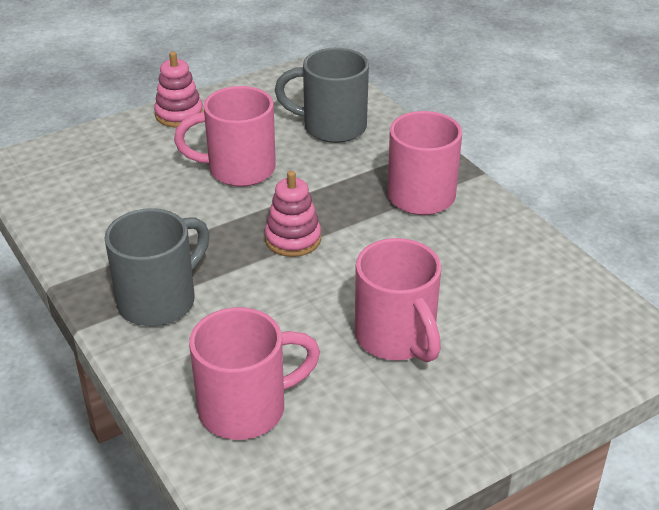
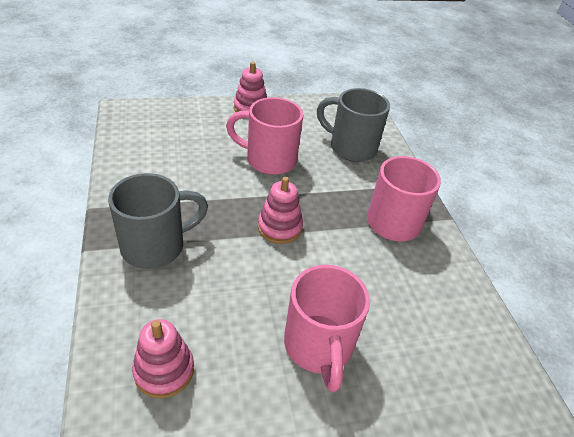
camera: 15 degrees right, 5 degrees up
pink mug [189,307,320,440] -> pink stacking toy [132,319,194,399]

